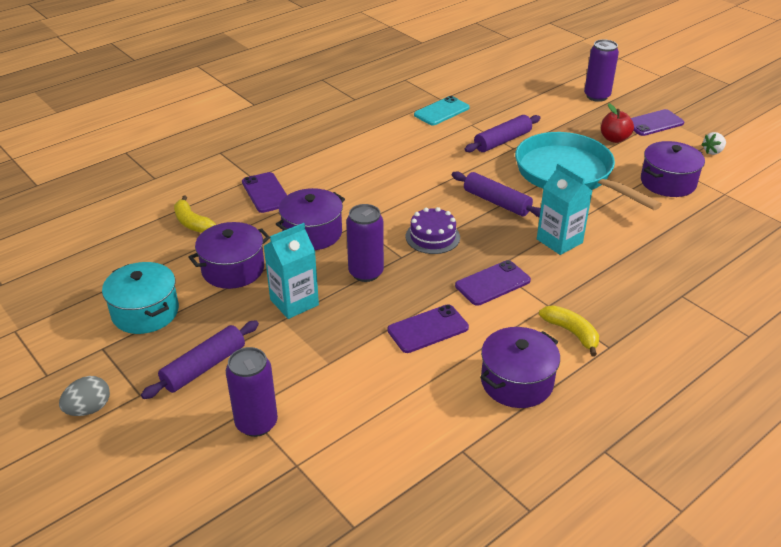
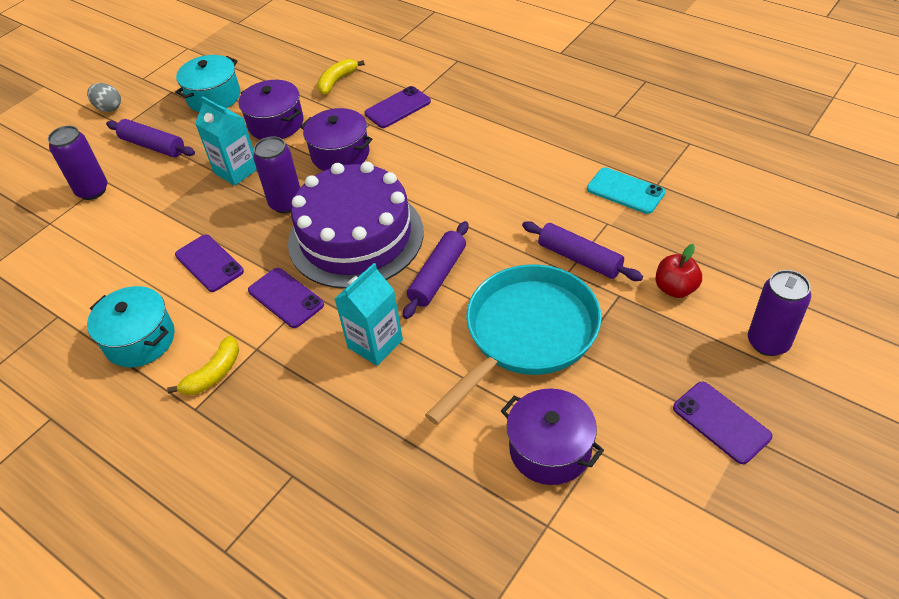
camera: 80 degrees right, 10 degrees up
purple cake [406,207,460,254] -> purple cake [288,161,424,289], size x2.27
purple pot [480,327,560,408] -> turquoise pot [87,286,175,367]
red apple [601,103,634,143] -> red apple moved to [655,244,702,298]
white strawberry [701,132,726,155] -> none

